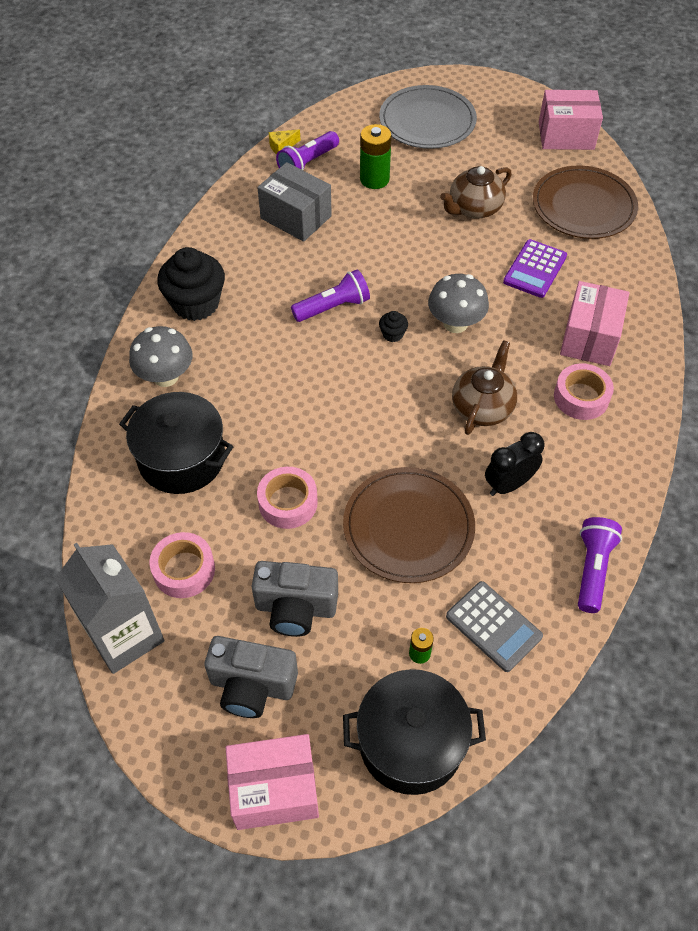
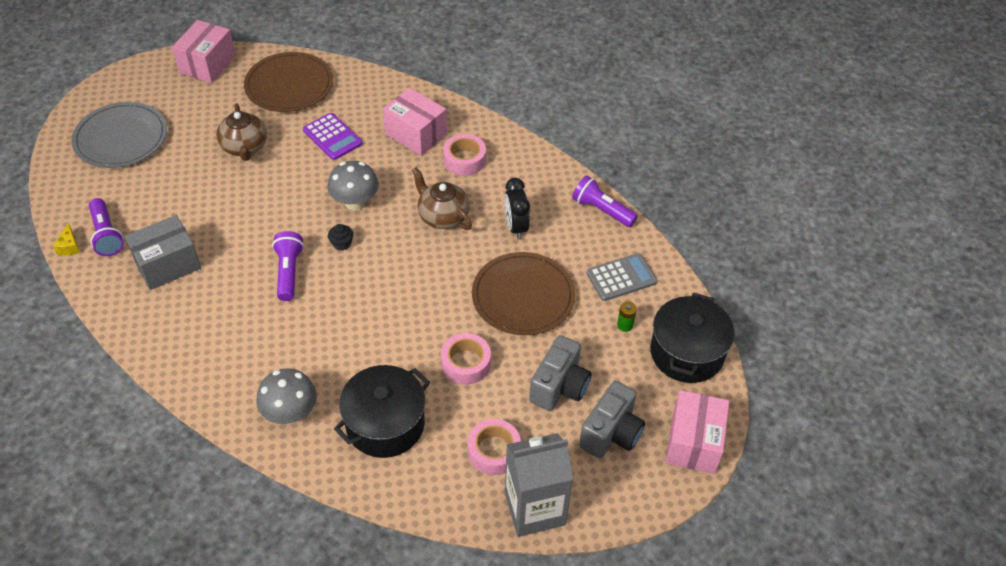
camera: 70 degrees left, 5 degrees down
black cupcake [157,247,225,321] -> none
green battery [360,124,392,189] -> none

